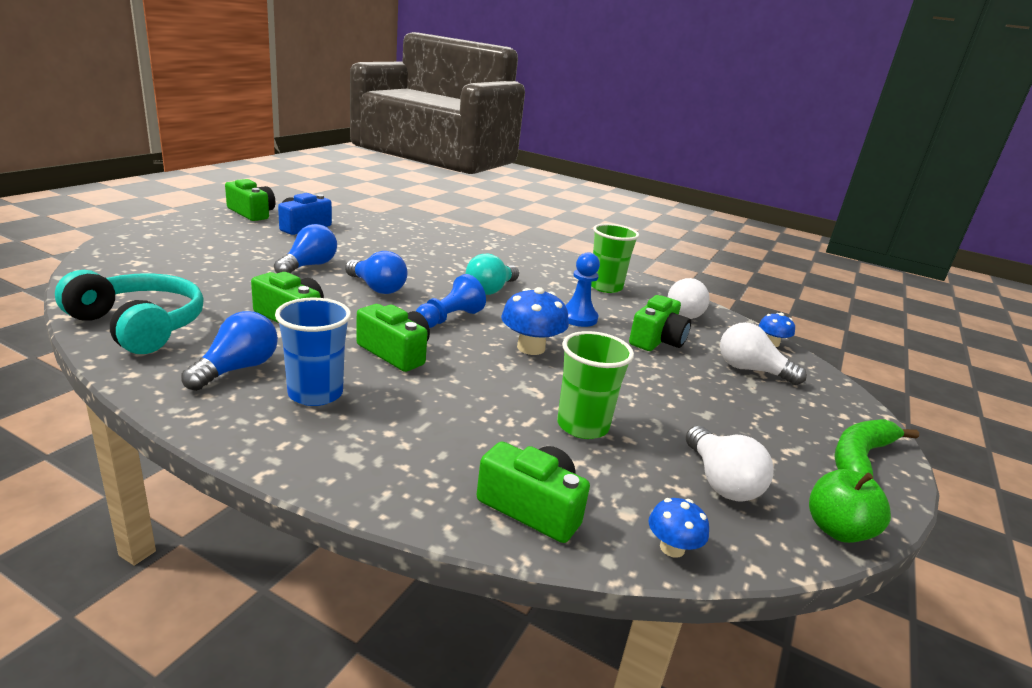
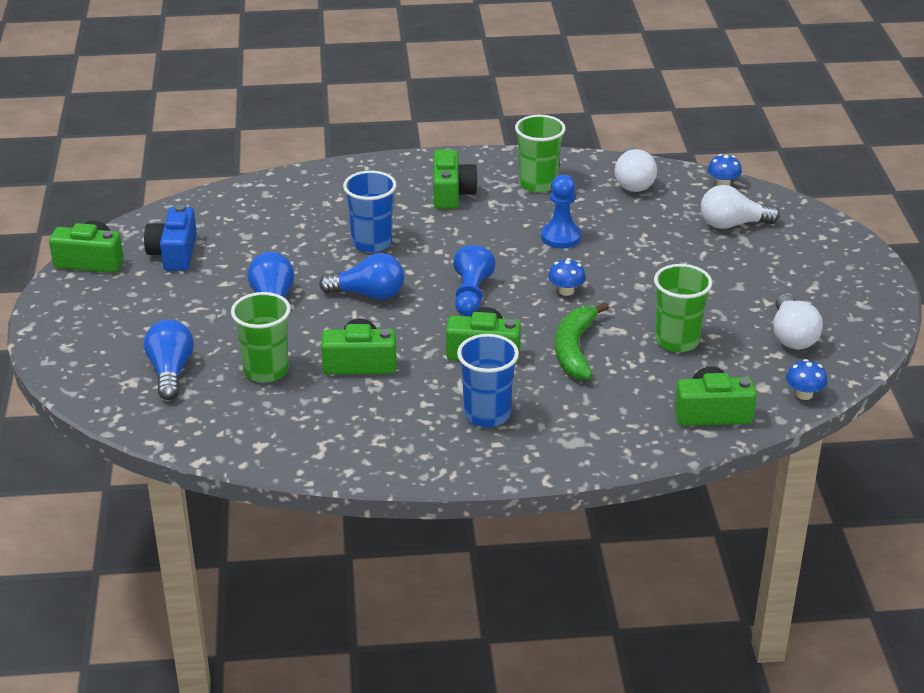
camera: 30 degrees left, 10 degrees up
turquoise headphones [55,270,204,354] -> none
blue light bulb [181,311,278,391] -> blue light bulb moved to [144,320,194,400]
turquoise light bulb [466,253,519,295] -> none
blue mushroom [501,287,569,355] -> blue mushroom [548,258,586,296], size x0.58
green camera [629,295,691,351] -> green camera moved to [433,149,478,209]
white light bulb [686,426,773,502] -> white light bulb turned 45 degrees clockwise [773,294,823,349]
green apple [809,469,891,543] -> none
green banana [835,419,919,479] -> green banana moved to [555,302,609,380]
none -> green cup [231,292,291,383]
none -> blue cup [343,171,397,253]

